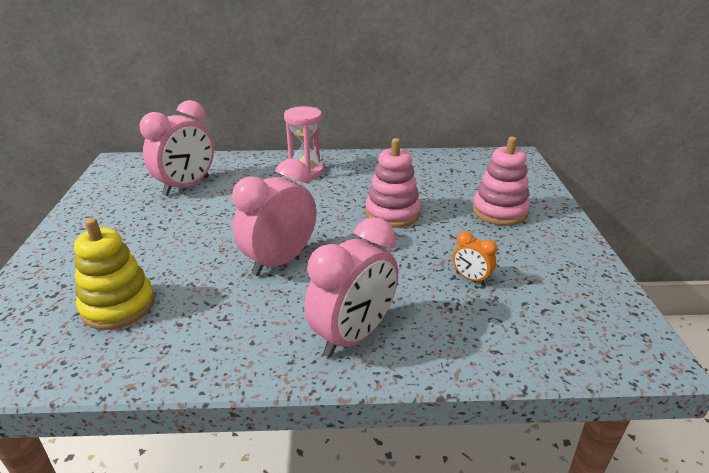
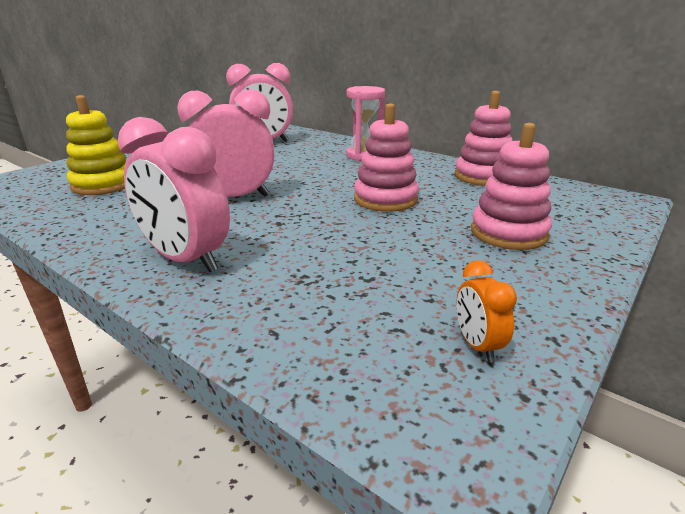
camera: 40 degrees right, 5 degrees down
pink clock [304,217,398,357] -> pink clock turned 45 degrees clockwise [118,117,230,273]
orange clock [453,231,497,285] -> orange clock moved to [456,260,517,362]
none -> pink stacking toy [455,91,513,186]

